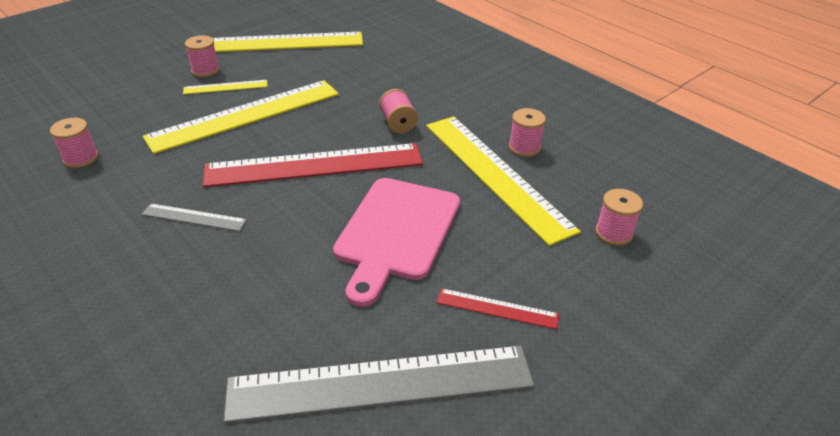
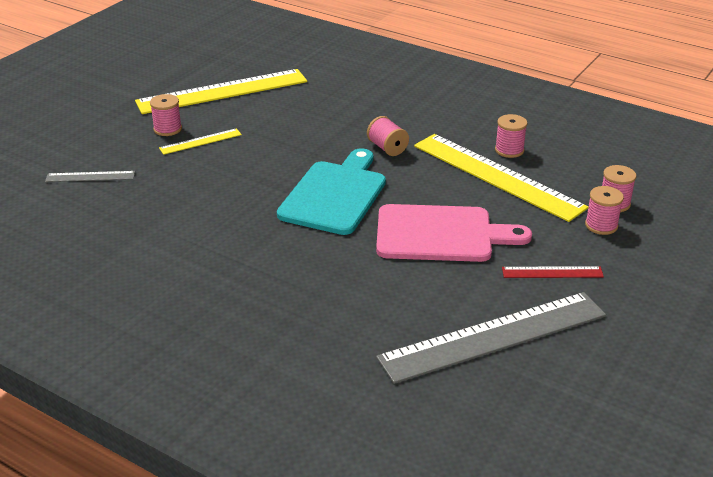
camera: 15 degrees left, 5 degrees down
pink spool [50,118,98,168] -> pink spool moved to [585,186,624,235]
grey ruler [142,203,247,231] -> grey ruler moved to [45,171,135,182]
yellow ruler [143,80,339,154] -> none
red ruler [203,143,423,187] -> turquoise cutting board [277,148,386,235]
pink cutting board [333,178,460,307] -> pink cutting board turned 90 degrees counterclockwise [376,204,532,262]

